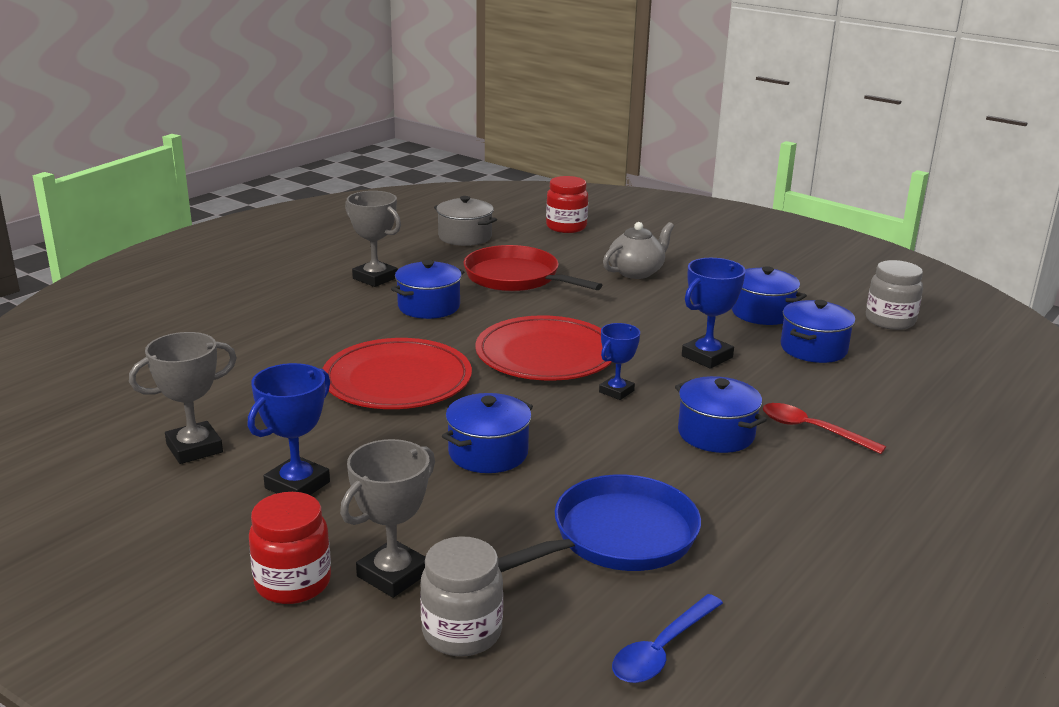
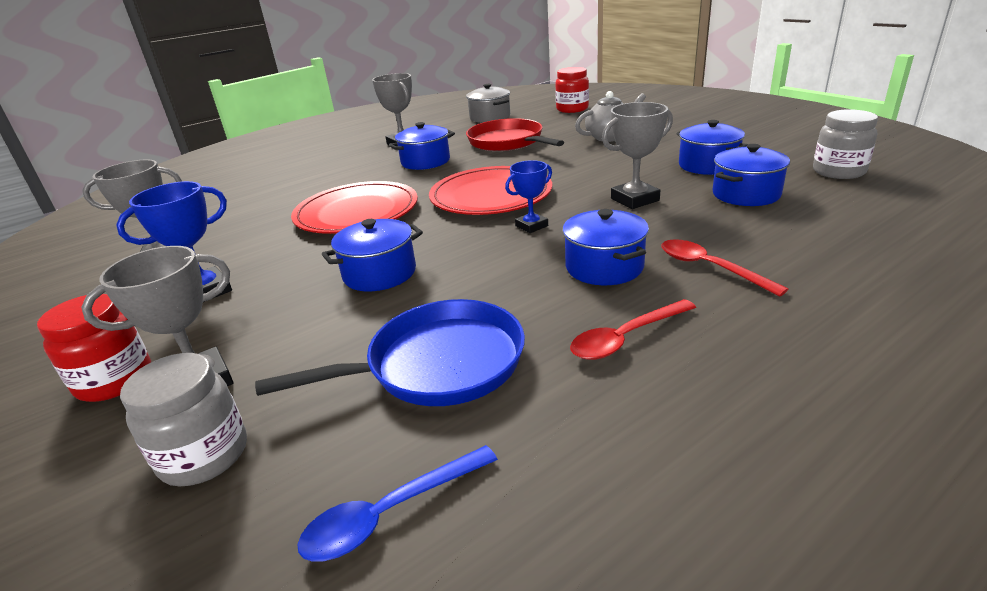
camera: 20 degrees right, 5 degrees up
blue trophy [682,258,746,368] -> grey trophy [602,102,673,209]
none -> red spoon [570,299,696,360]

